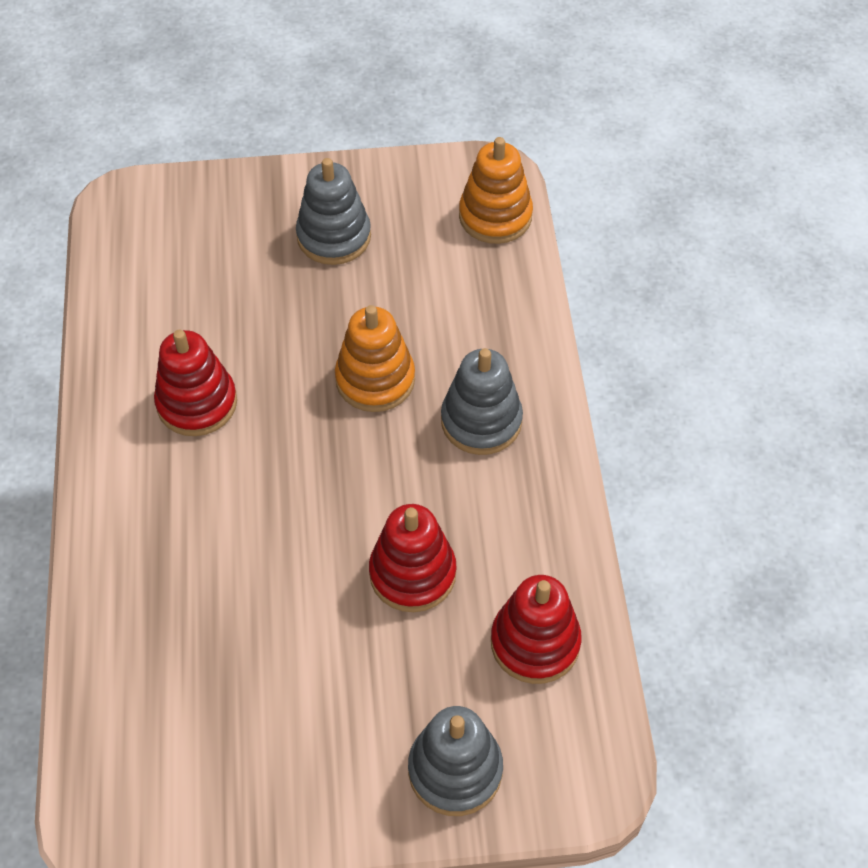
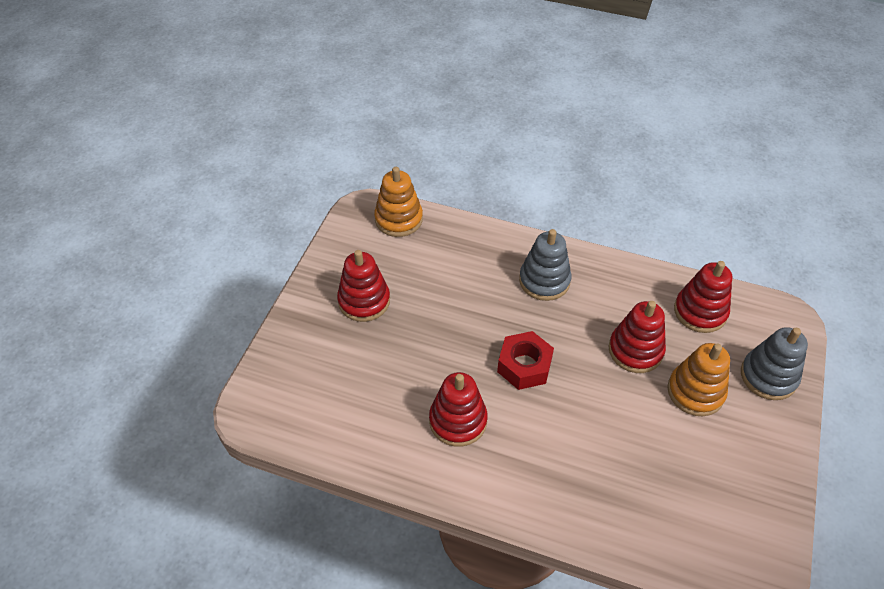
camera: 65 degrees left, 5 degrees down
grey stacking toy [296,158,371,265] -> red stacking toy [337,250,390,322]
orange stacking toy [335,305,415,412] -> orange stacking toy moved to [667,343,730,416]
none -> red nut [497,331,554,390]

